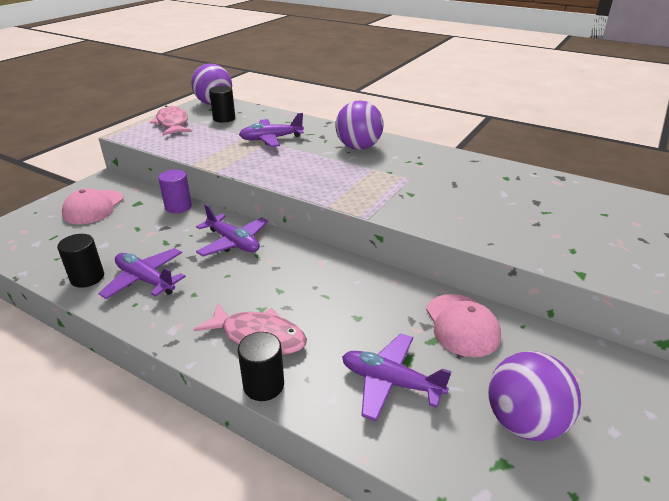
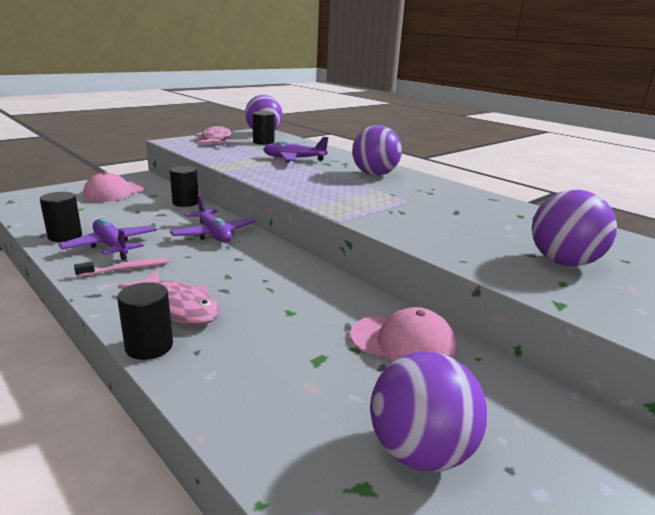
camera: 15 degrees right, 10 degrees down
purple cylinder [158,170,192,213] -> black cylinder [170,166,198,207]
purple plane [342,333,452,421] -> none
pink cap [426,294,501,357] -> pink cap turned 75 degrees counterclockwise [350,307,456,362]
none -> pink toothbrush [74,258,169,277]
none -> purple ball [532,190,617,266]

